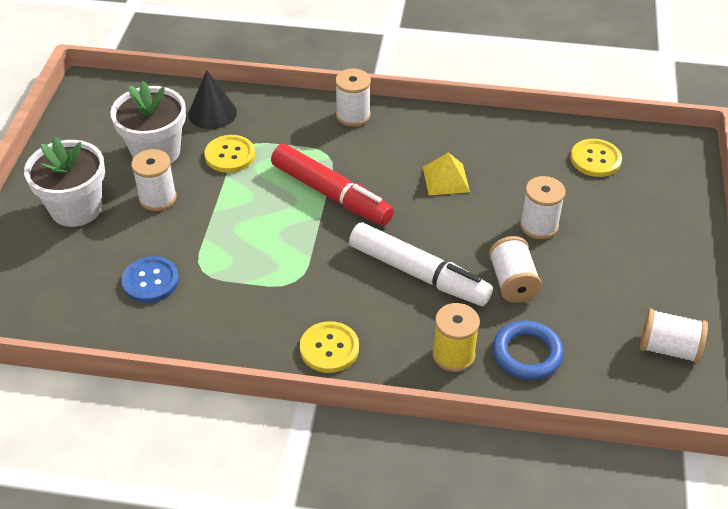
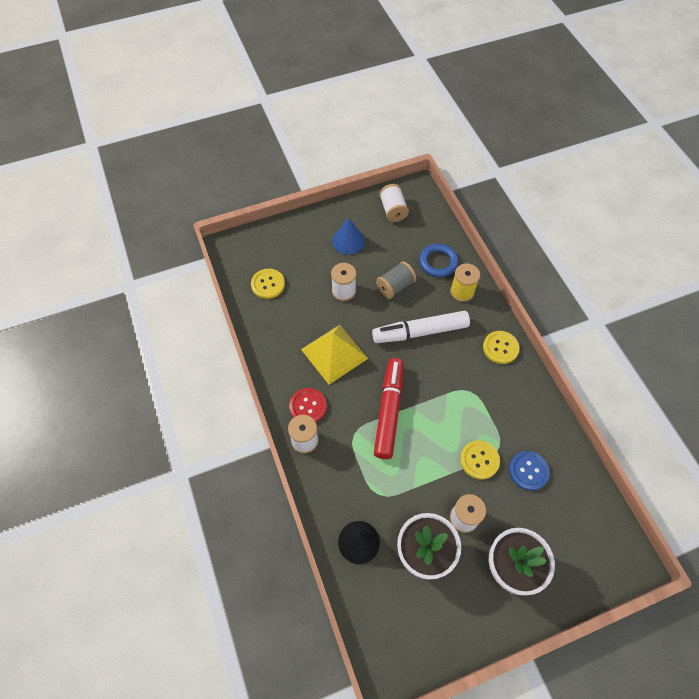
camera: 120 degrees left, 15 degrees up
yellow button [204,135,255,173] -> yellow button moved to [460,440,500,479]
white marker [349,223,493,306] -> white marker turned 105 degrees counterclockwise [372,311,470,343]
yellow pyramid [423,152,470,195] -> yellow pyramid [301,325,368,384], size x1.68
white spool [489,236,542,303] -> grey spool [376,261,416,299]
none -> red button [289,388,327,422]
none -> blue cone [332,218,365,255]

